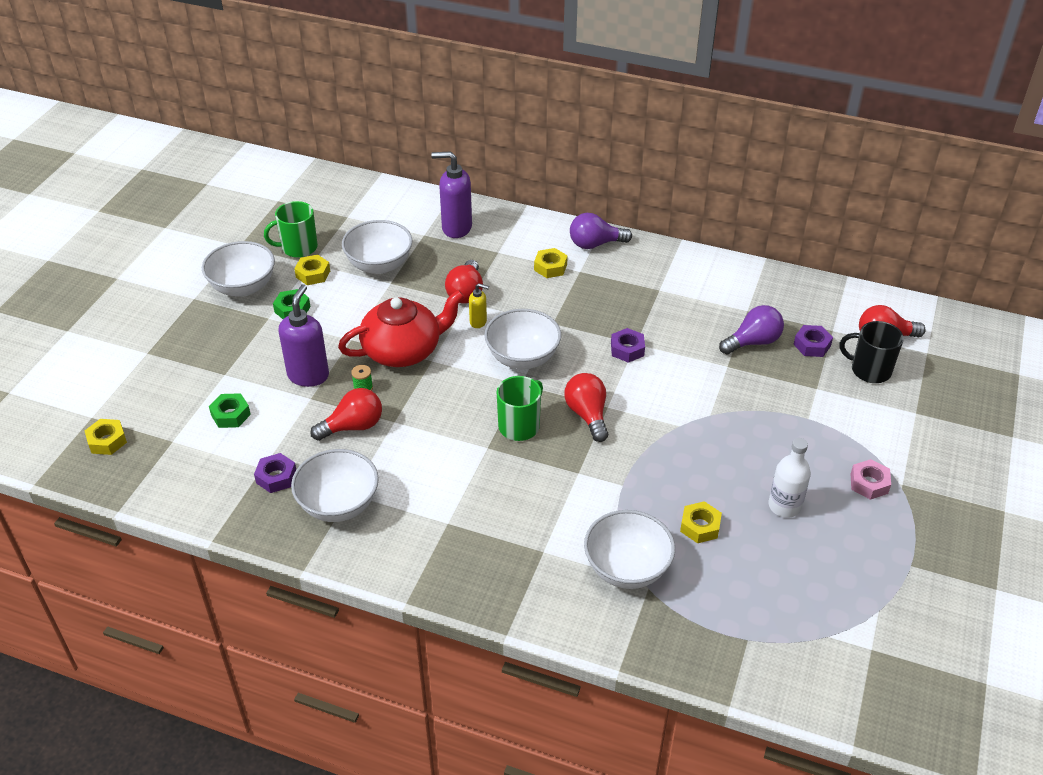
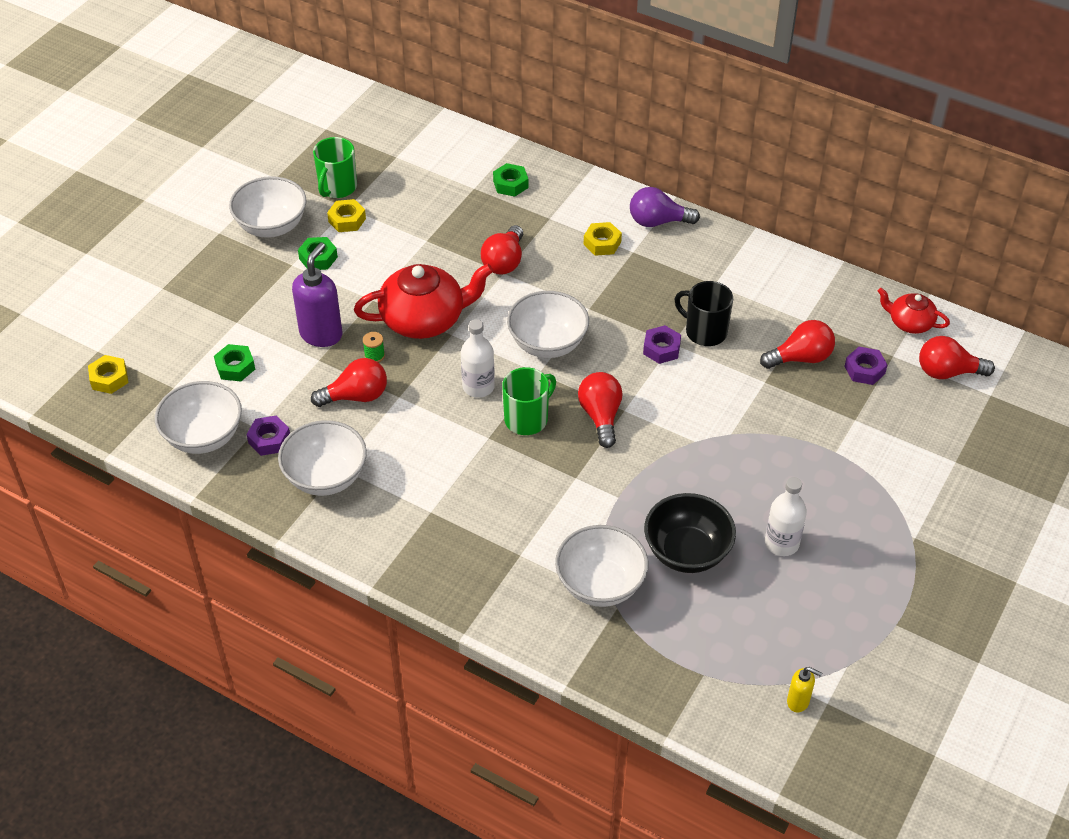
camera: 10 degrees right, 5 degrees up
green mug [264,201,318,258] -> green mug turned 60 degrees counterclockwise [313,137,357,198]
white bowl [342,220,413,274] -> white bowl moved to [155,381,242,454]
purple soap dispenser [431,151,472,238] -> green nut [493,163,528,197]
yellow soap dispenser [469,284,489,328] -> yellow soap dispenser moved to [787,667,822,712]
yellow nut [680,501,722,543] -> black bowl [644,493,736,573]
purple light bulb [719,305,784,354] -> red light bulb [760,320,835,369]
black mug [840,321,904,383] -> black mug moved to [675,281,733,346]
pink nut [851,459,891,500] -> none
none -> white bottle [461,319,495,398]
none -> red teapot [878,288,950,334]

